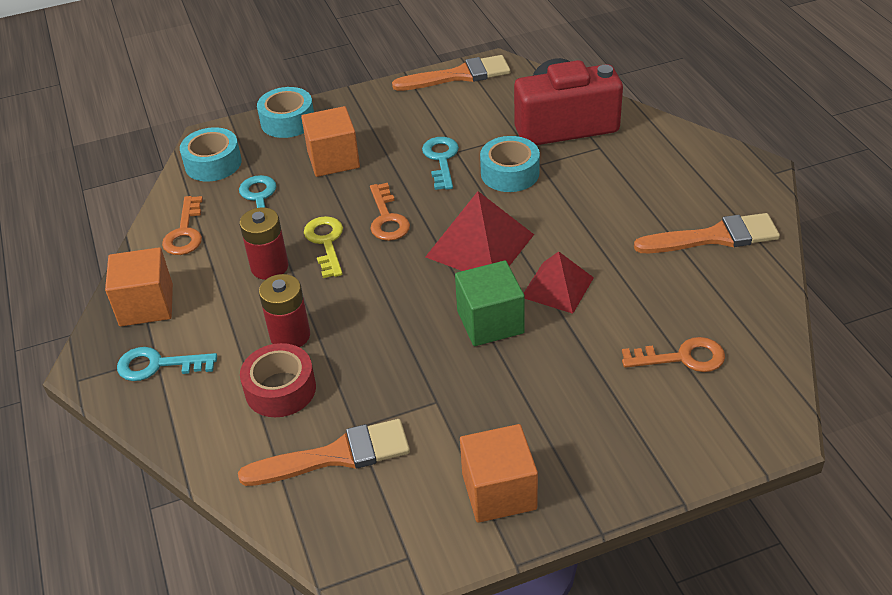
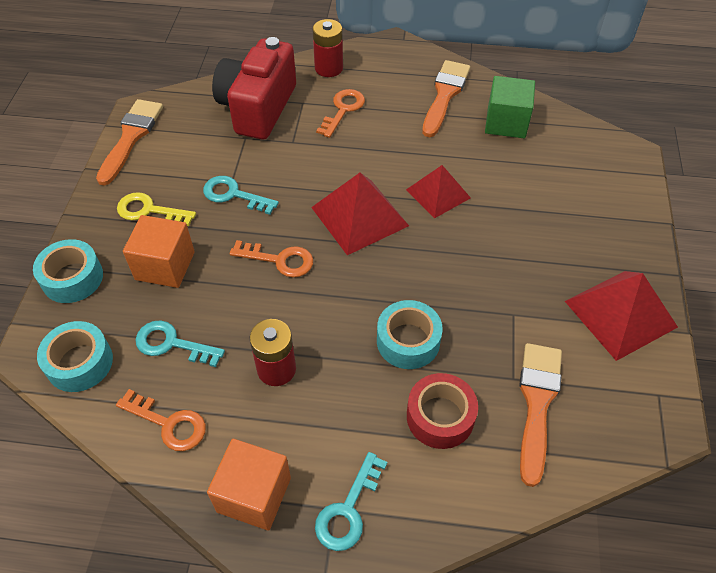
camera: 65 degrees left, 10 degrees up
red battery [259,274,310,347] -> red battery moved to [312,19,343,77]
yellow key [304,216,343,278] -> yellow key moved to [117,192,196,226]
green cube [455,261,525,346] -> green cube moved to [485,76,535,138]
orange cube [460,424,538,523] -> red pyramid [565,271,678,361]
turquoise tape [480,136,540,192] -> turquoise tape moved to [377,300,443,369]
orange key [622,337,725,372] -> orange key moved to [316,89,365,138]

